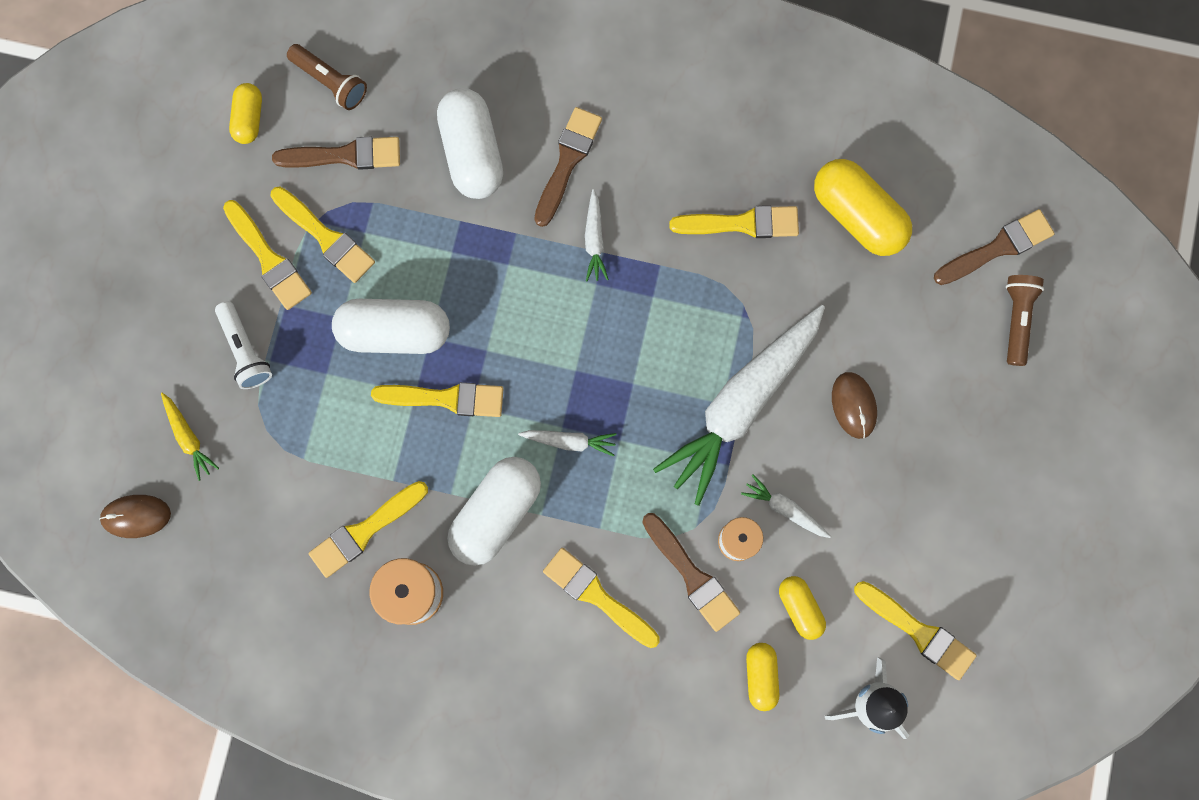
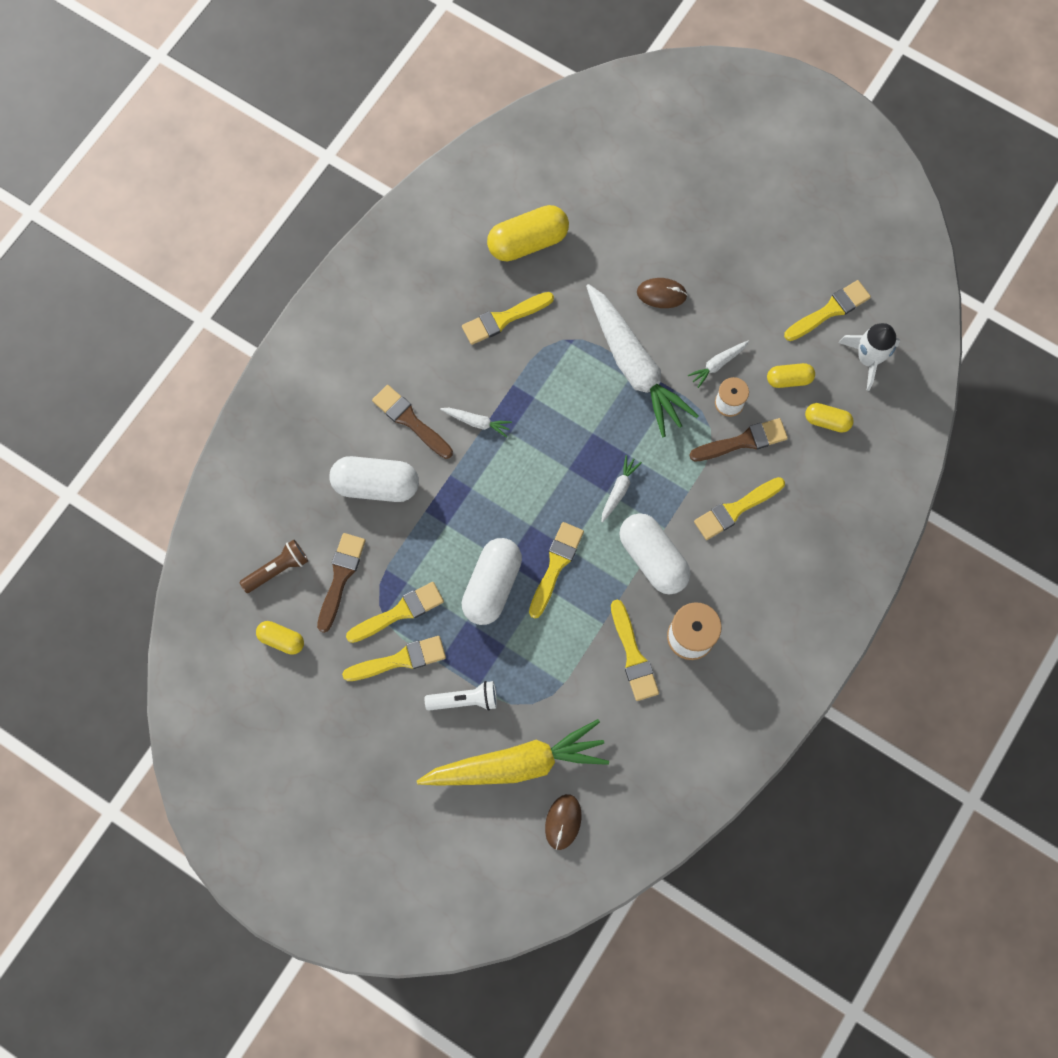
camera: 70 degrees left, 5 degrees down
yellow carrot [161,393,219,481] -> yellow carrot [417,719,609,785], size x2.44
yellow brush [669,205,799,238] -> yellow brush turned 135 degrees counterclockwise [462,292,554,345]
brown brush [934,209,1055,285] -> none
brown flashlight [1006,275,1044,366] -> none

